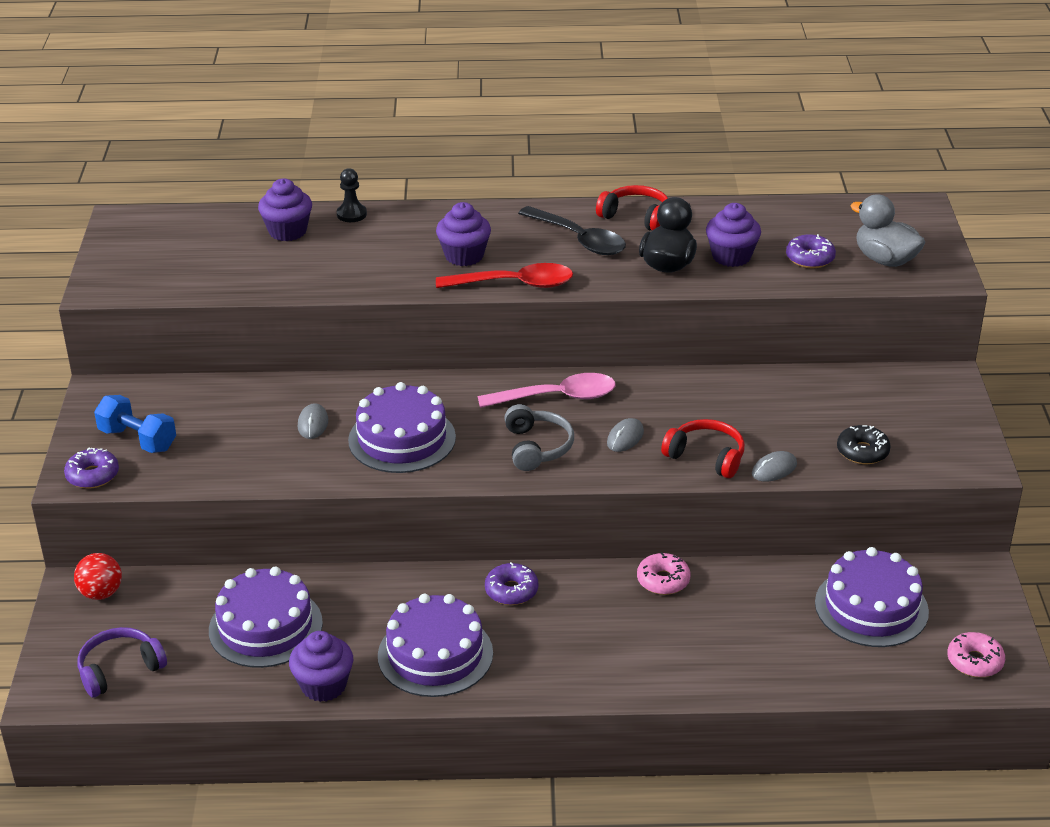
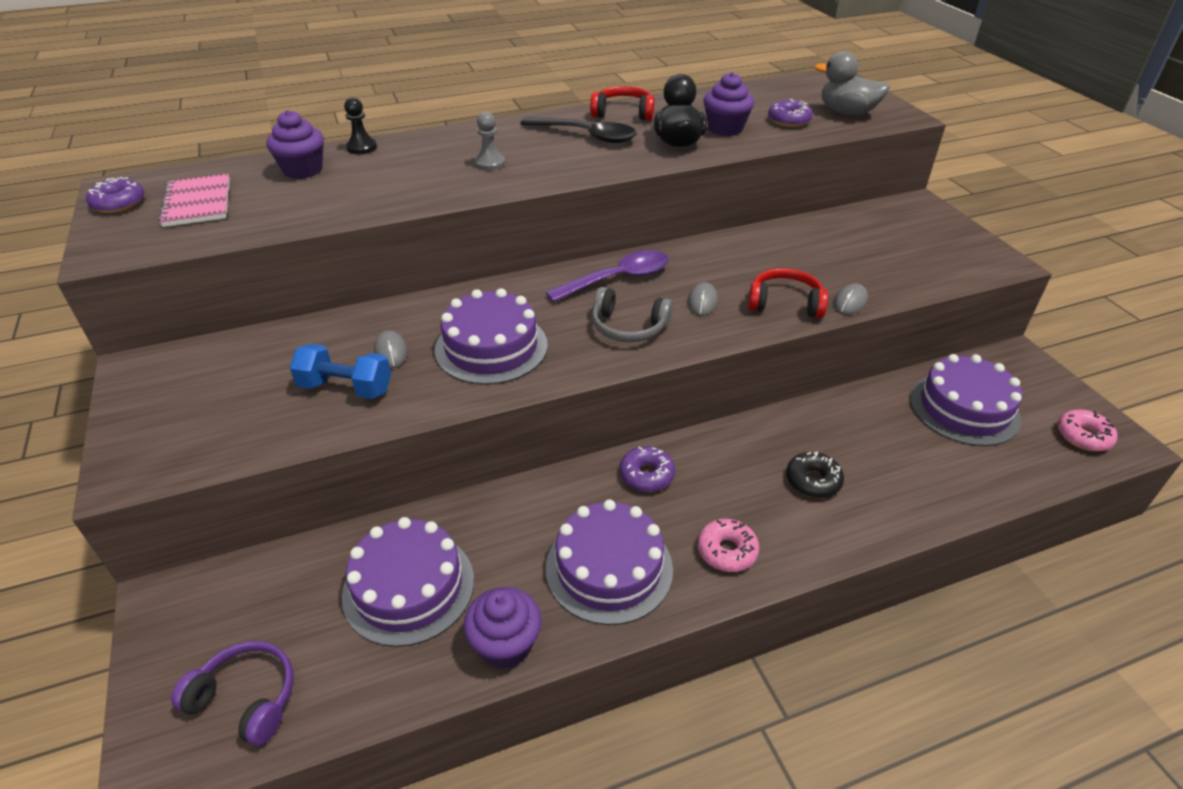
camera: 20 degrees left, 5 degrees up
purple donut [64,447,119,489] -> purple donut moved to [86,177,145,213]
red ball [74,553,122,600] -> none
purple headphones [78,627,167,697] -> purple headphones turned 75 degrees clockwise [171,641,294,746]
blue dumbbell [94,395,176,453] -> blue dumbbell moved to [290,344,391,399]
purple cupcake [436,202,491,266] -> grey pawn [475,112,505,171]
red spoon [436,263,573,288] -> none
pink spoon [477,373,616,408] -> purple spoon [545,250,669,302]
grey headphones [504,404,574,471] -> grey headphones turned 135 degrees clockwise [592,287,673,342]
pink donut [637,552,691,595] -> pink donut moved to [698,519,759,572]
black donut [837,425,891,464] -> black donut moved to [786,452,844,498]
none -> pink notebook [158,173,230,227]

